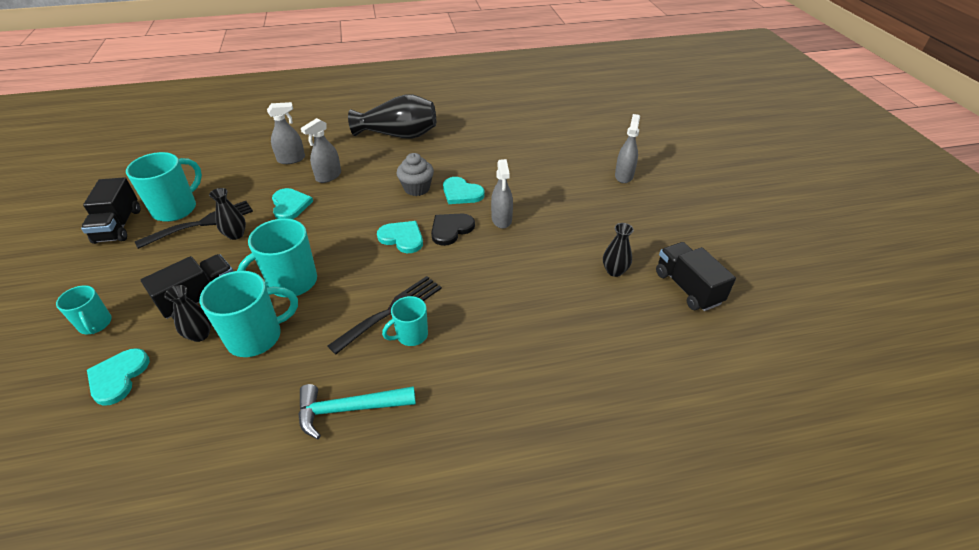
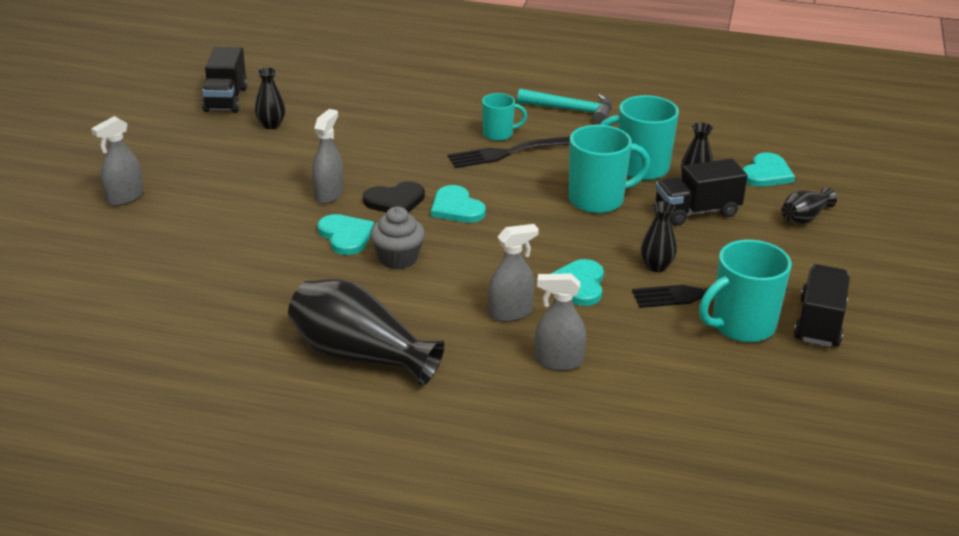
camera: 155 degrees left, 10 degrees down
turquoise mug [56,285,112,334] -> black vase [781,187,837,224]

